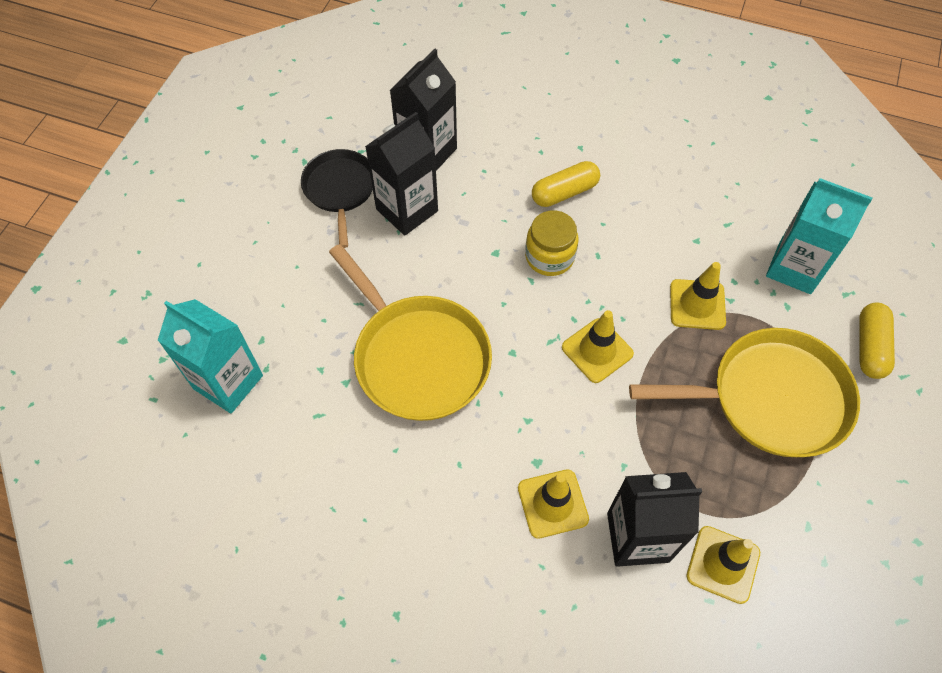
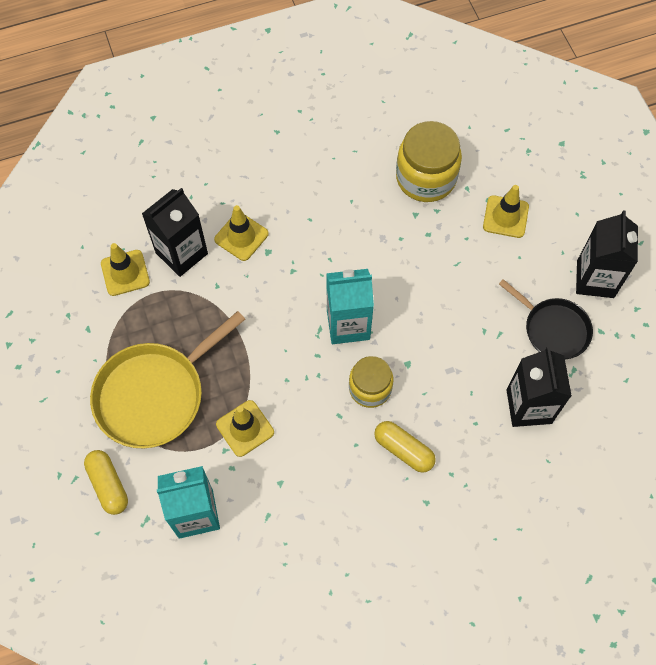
camera: 140 degrees right, 5 degrees up
turquoise carton [157,299,263,413] -> turquoise carton moved to [326,269,374,344]
yellow pan [329,244,492,421] -> none
black carton [365,112,438,236] -> black carton moved to [576,211,638,298]
yellow capsule [532,161,600,207] -> yellow capsule turned 75 degrees counterclockwise [374,421,436,473]
yellow traffic cone [562,310,634,383] -> yellow traffic cone moved to [483,185,529,238]
none -> yellow jar [396,121,462,202]

